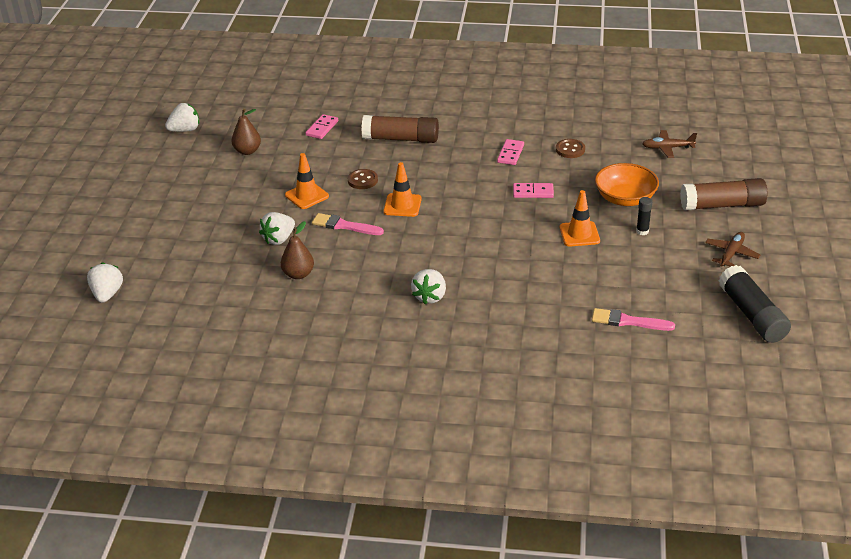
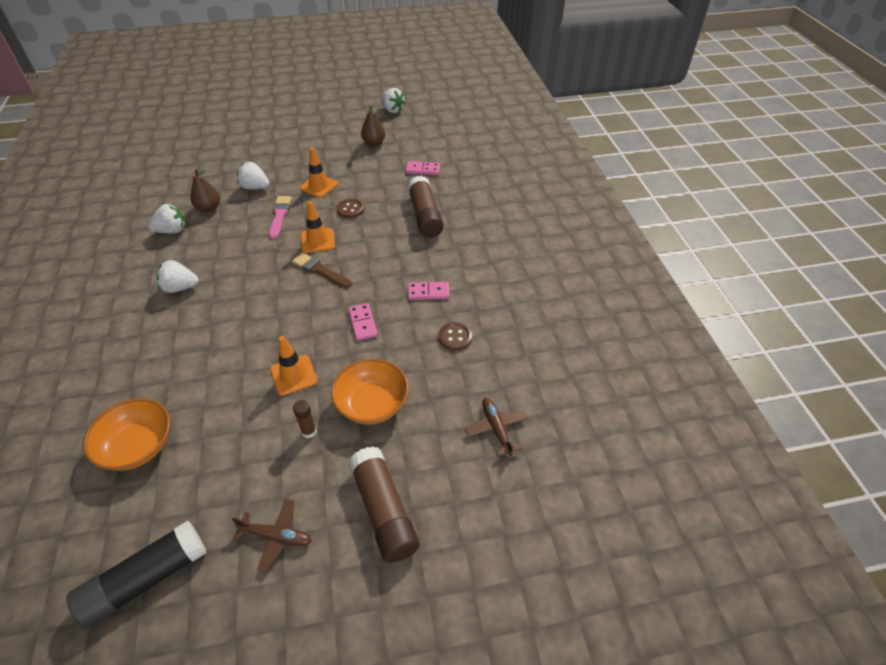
camera: 70 degrees right, 10 degrees up
white strawberry [87,263,123,303] -> white strawberry moved to [148,204,185,233]
pink brush [592,308,675,331] -> orange bowl [83,398,170,471]
black glue stick [636,197,652,235] -> brown glue stick [293,400,317,438]
none -> brown brush [292,252,352,288]

